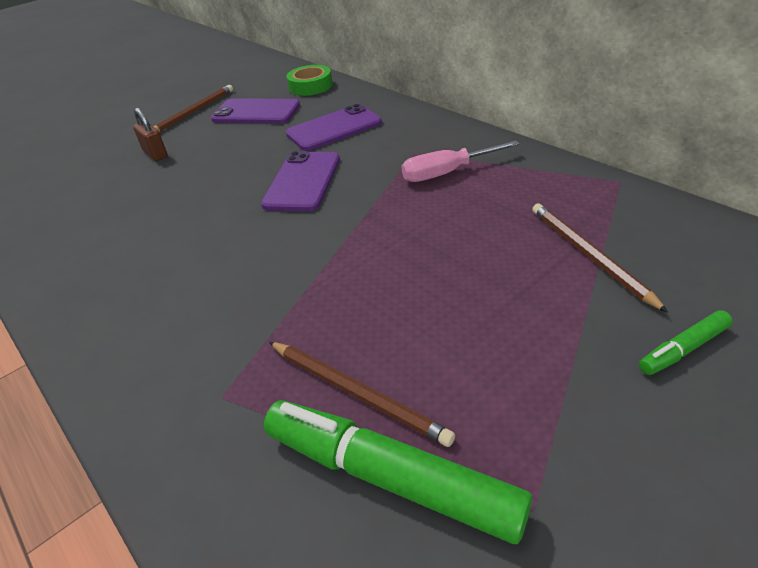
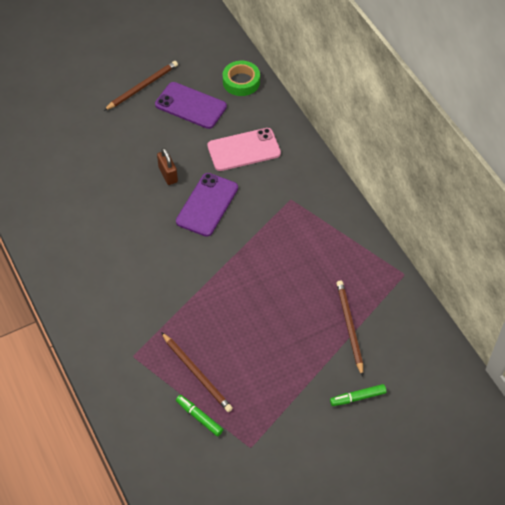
camera: 10 degrees right, 15 degrees up
brown padlock [133,108,168,161] -> brown padlock moved to [157,148,178,185]
green marker [264,400,533,544] -> green marker [176,395,223,436], size x0.48
purple phone [286,104,382,151] -> pink phone [207,128,281,171]
pink screwdriver [401,140,520,182] -> none

